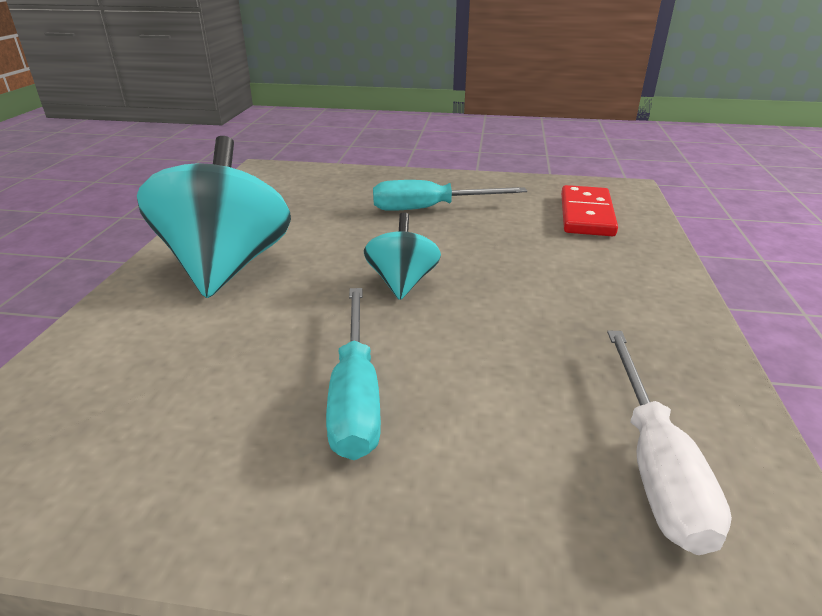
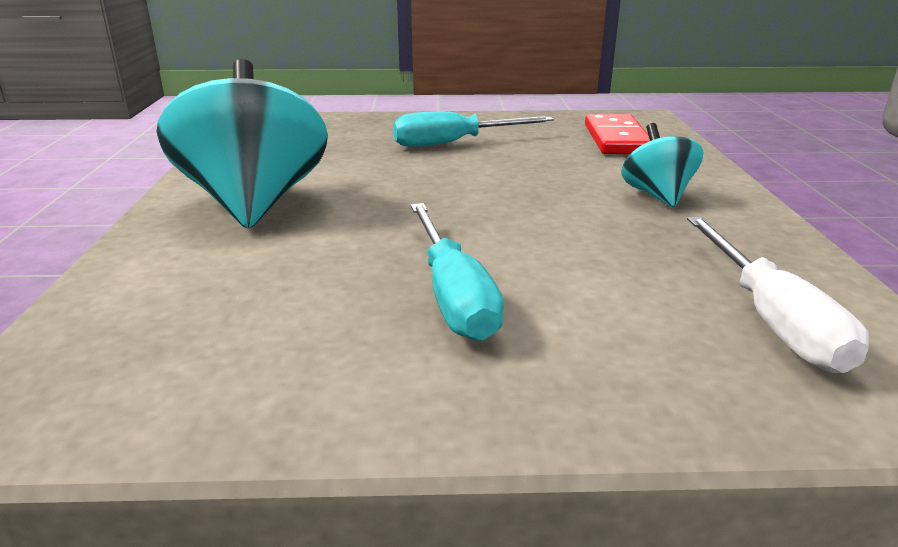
camera: 10 degrees left, 5 degrees down
turquoise spinning top [364,212,441,300] -> turquoise spinning top moved to [621,123,703,207]

